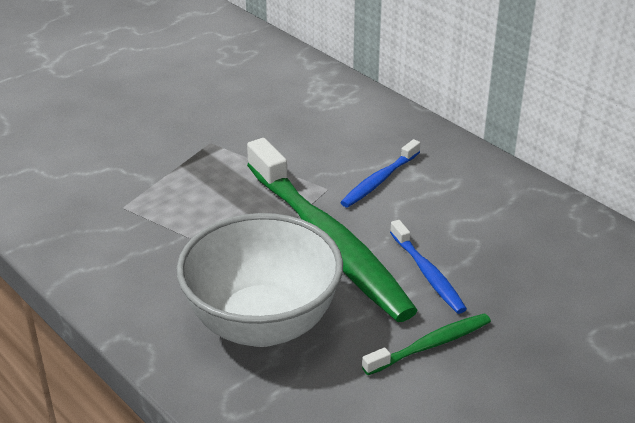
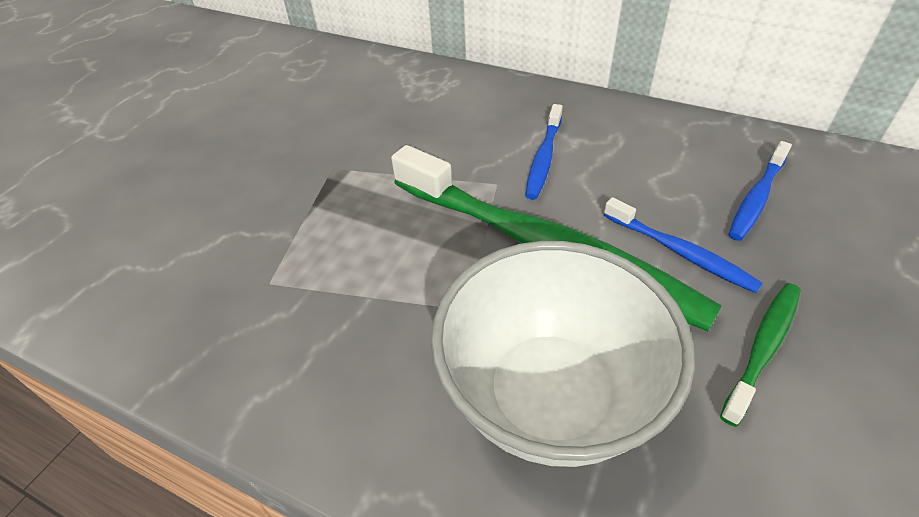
camera: 20 degrees left, 10 degrees up
none -> blue toothbrush [728,141,792,241]

